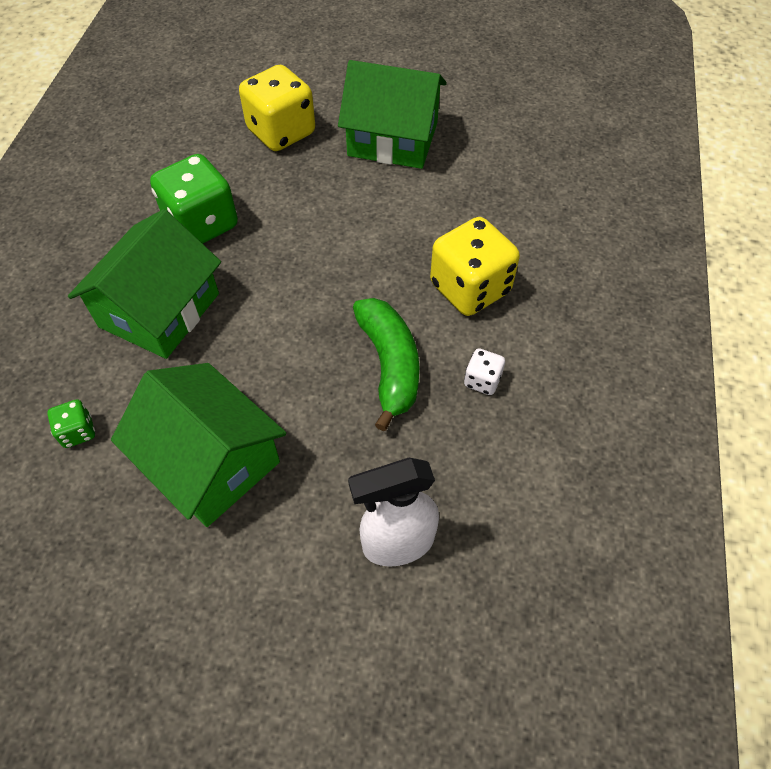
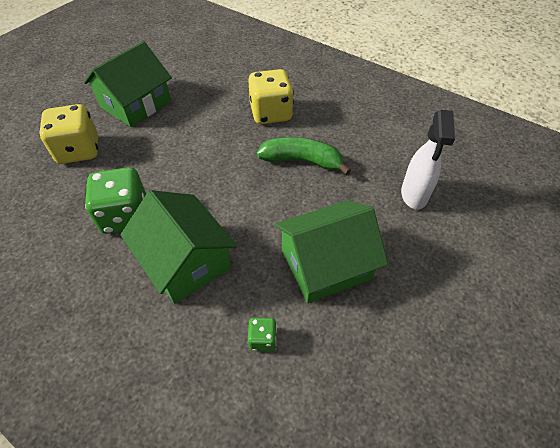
camera: 65 degrees left, 5 degrees down
white dice [464,348,505,395] -> none

